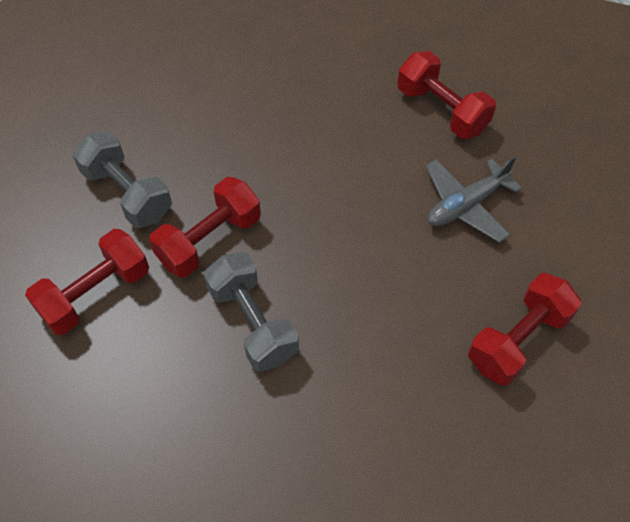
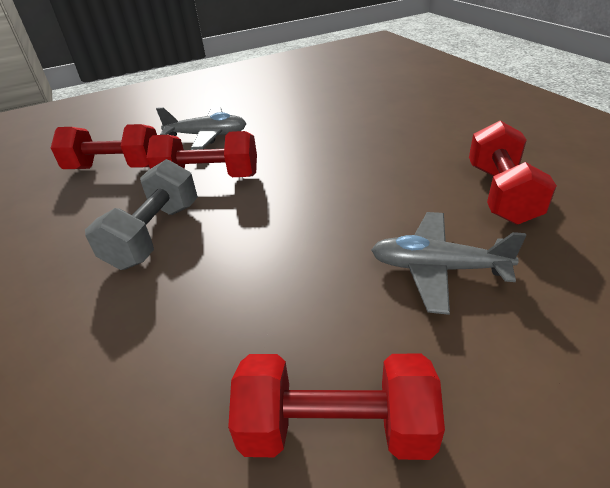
camera: 50 degrees right, 20 degrees down
grey dumbbell [73,131,172,228] -> grey plane [156,107,247,150]

